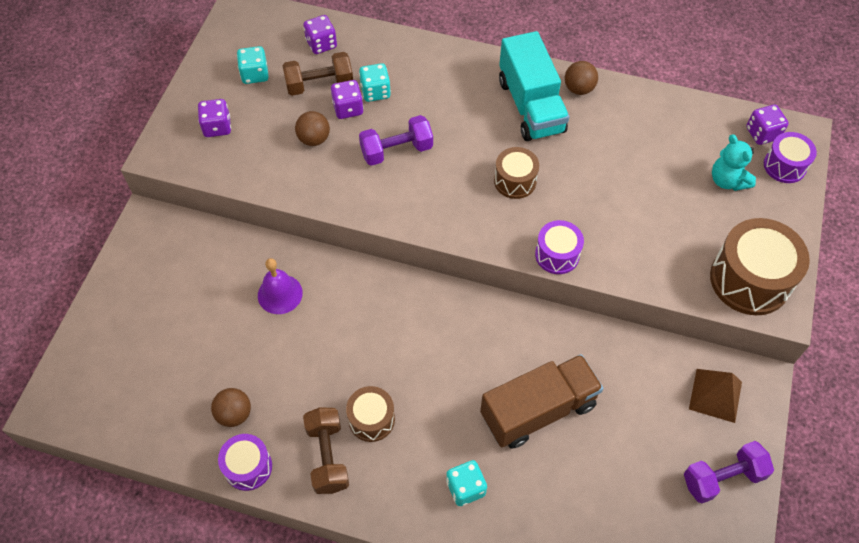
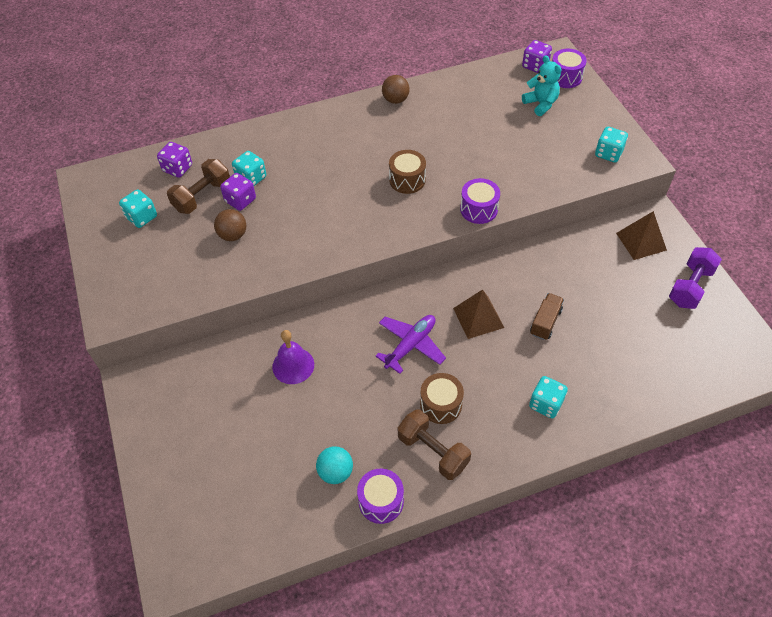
camera: 35 degrees left, 5 degrees down
purple dice [198,99,231,137] -> none
brown ball [211,388,251,427] -> turquoise ball [316,446,353,484]
purple dumbbell [359,115,433,166] -> none
brown truck [480,354,604,449] -> brown truck [530,293,564,340], size x0.49
turquoise truck [499,31,569,141] -> none
brown drum [710,218,810,315] -> turquoise dice [595,127,628,162]
turquoise teddy bear [712,134,756,191] -> turquoise teddy bear turned 150 degrees counterclockwise [522,55,561,116]
none -> purple plane [375,315,446,374]
none -> brown pyramid [453,289,504,339]

